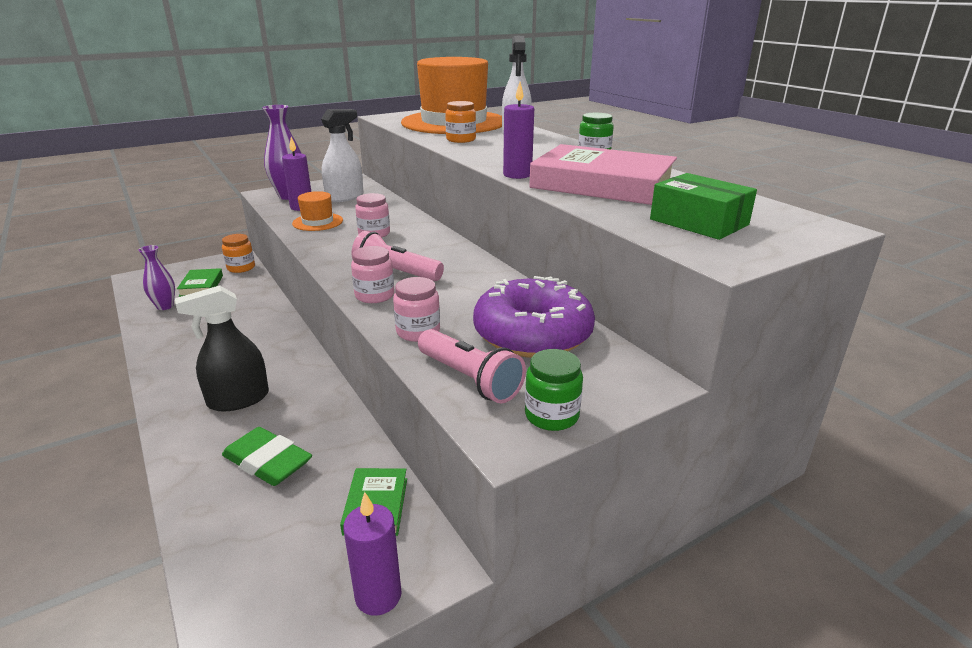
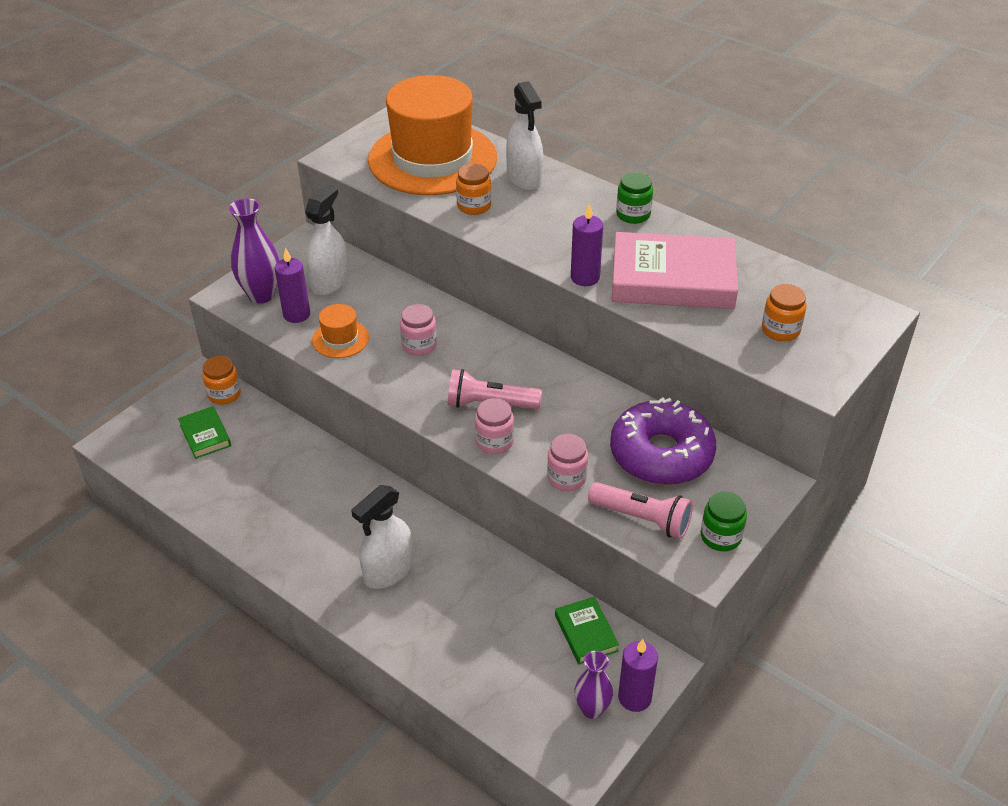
camera: 20 degrees left, 15 degrees up
purple vase [138,245,175,310] -> purple vase moved to [574,651,613,719]
black spray bottle [175,285,269,411] -> white spray bottle [351,485,413,589]
green eraser [222,427,312,486] -> none
green box [650,173,757,240] -> orange jar [762,284,807,341]

